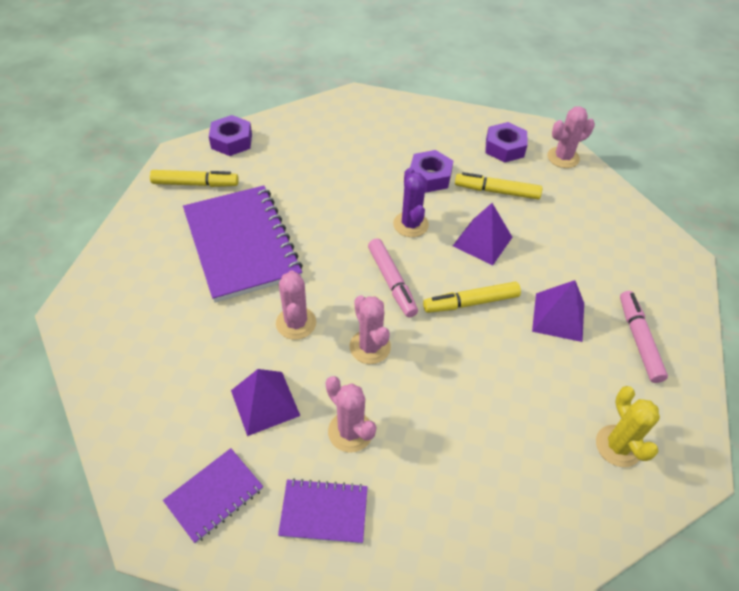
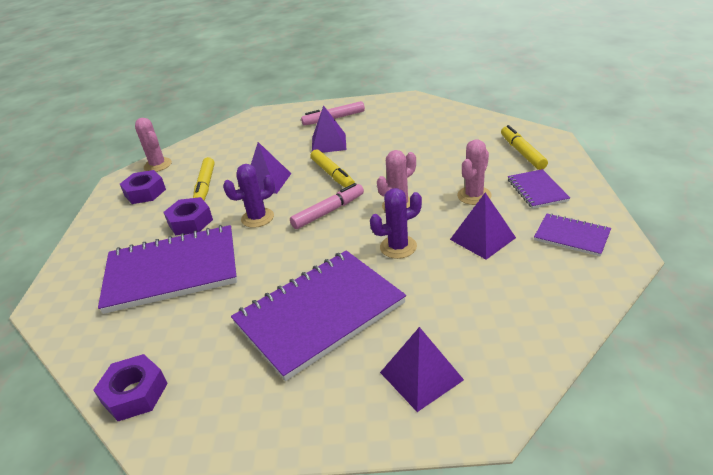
camera: 100 degrees left, 15 degrees down
yellow marker [150,170,239,187] -> yellow marker moved to [501,125,548,170]
pink cactus [276,270,316,340] -> purple cactus [370,188,422,259]
yellow cactus [596,386,660,467] -> none
none -> purple notebook [98,225,237,314]
none -> purple pyramid [380,327,464,412]

